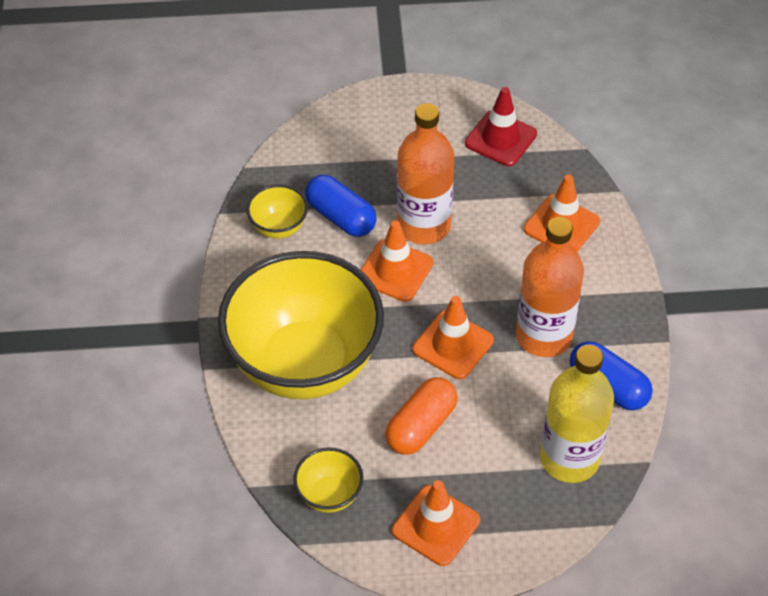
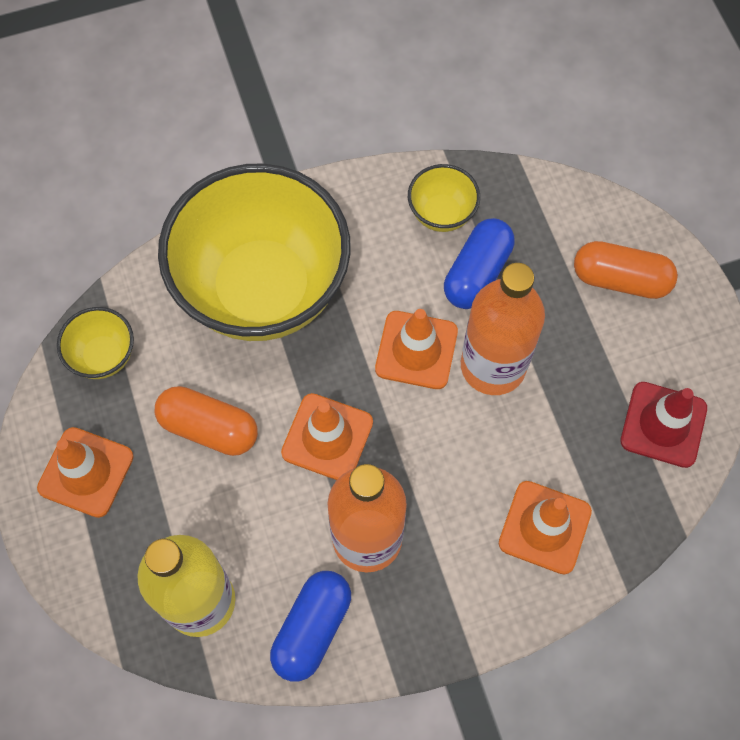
camera: 75 degrees right, 15 degrees up
none -> orange capsule [574,241,678,299]

